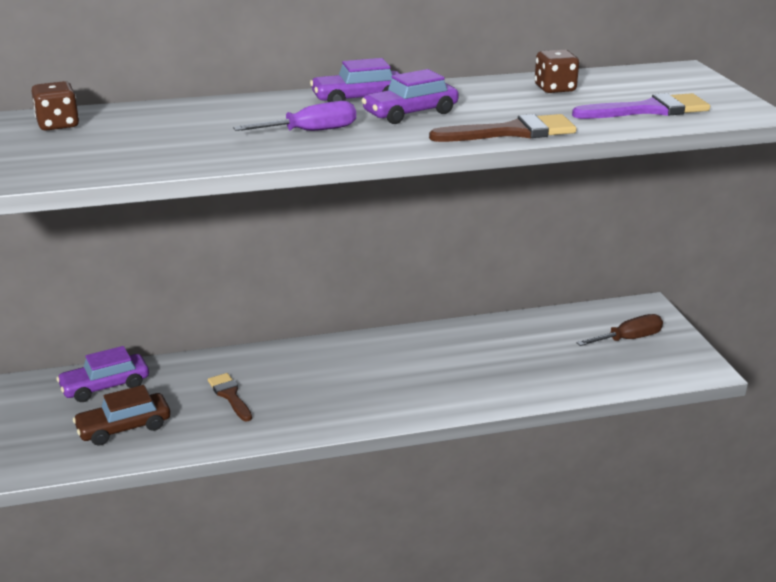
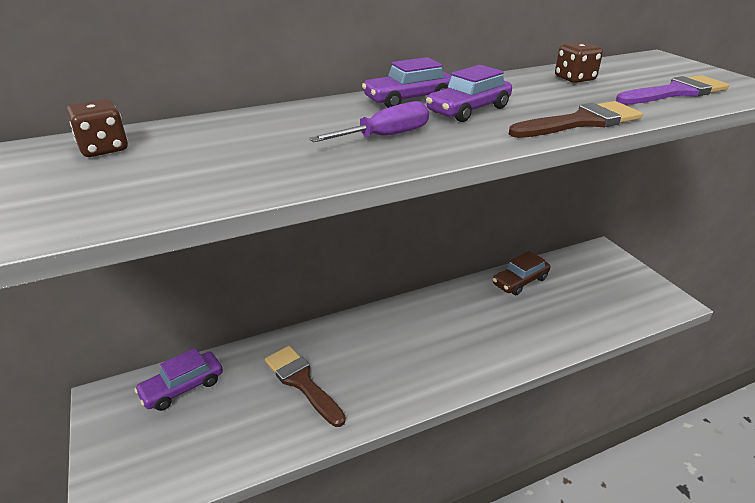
camera: 10 degrees left, 5 degrees up
brown car [73,385,170,446] -> brown car moved to [493,251,550,295]
brown brush [208,373,252,421] -> brown brush [265,346,346,427], size x1.54
brown screwdriver [576,314,663,346] -> none

